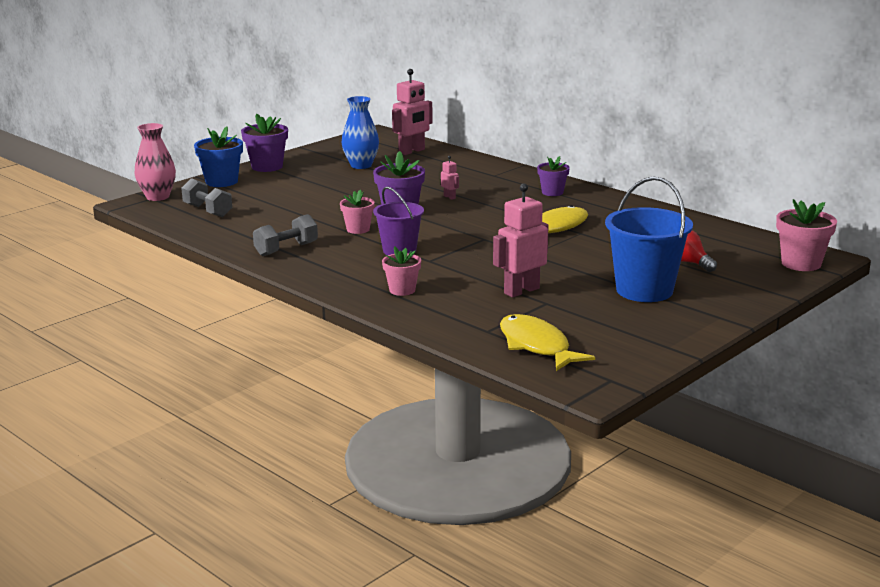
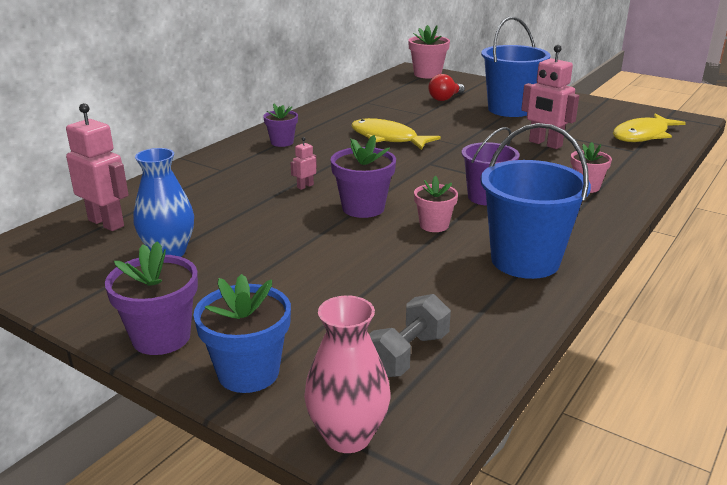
camera: 100 degrees left, 5 degrees up
grey dumbbell [253,214,318,256] -> blue bucket [480,123,591,279]

